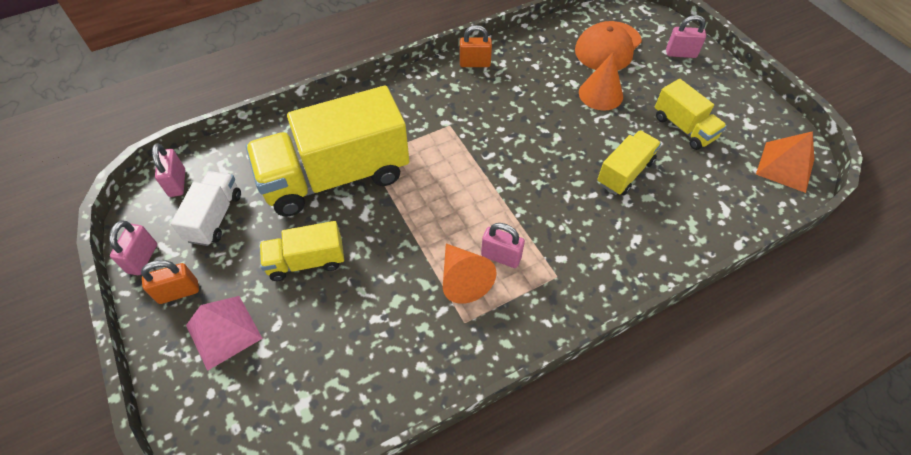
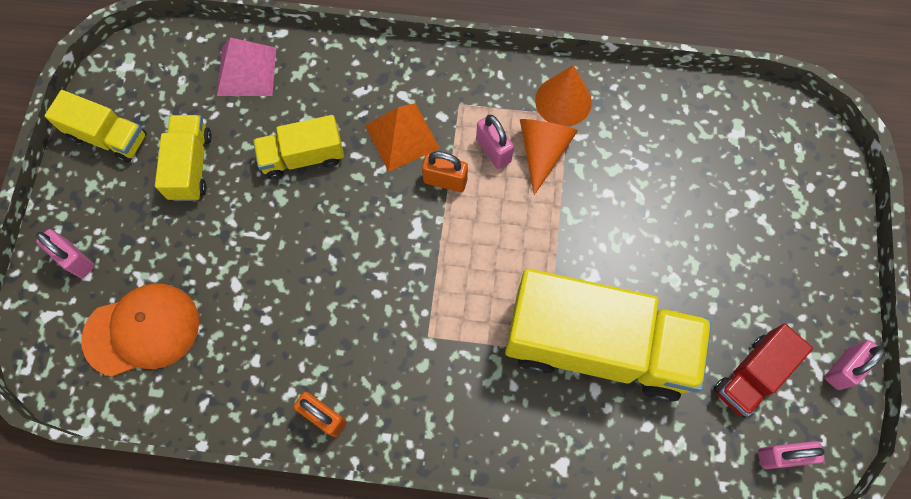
camera: 145 degrees left, 15 degrees up
orange padlock [141,260,199,304] -> orange padlock moved to [422,151,468,192]
pink padlock [152,143,185,197] -> pink padlock turned 60 degrees clockwise [758,441,825,469]
white truck [171,171,241,246] -> red truck [713,324,813,418]
pink pyramid [186,296,263,371] -> pink pyramid moved to [217,38,276,96]
yellow truck [260,221,344,281] -> yellow truck moved to [45,90,147,163]
orange cone [579,52,623,111] -> orange cone moved to [535,65,592,127]
orange pyramid [756,131,814,193] -> orange pyramid moved to [365,103,440,172]

